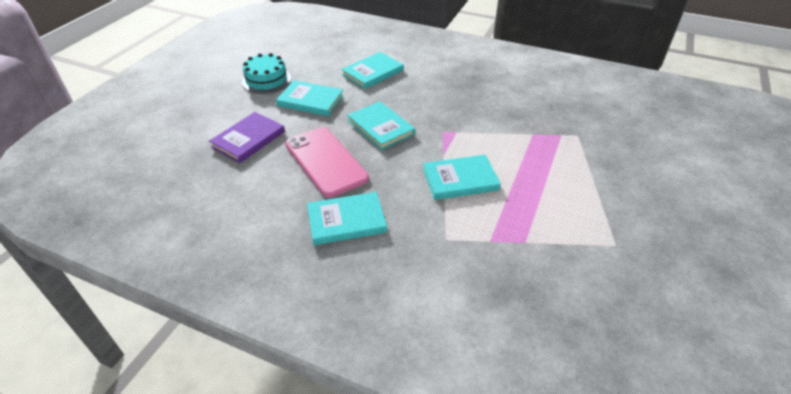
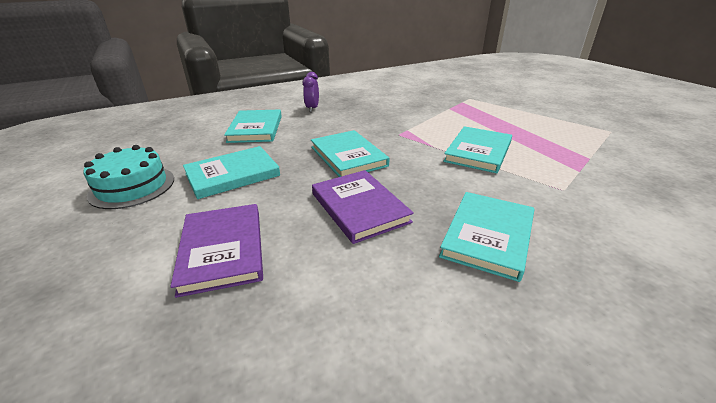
camera: 50 degrees left, 10 degrees down
pink phone [285,127,369,198] -> purple book [312,170,414,244]
turquoise book [347,101,415,150] -> turquoise book turned 60 degrees clockwise [311,130,390,177]
none -> purple clock [303,72,319,112]

